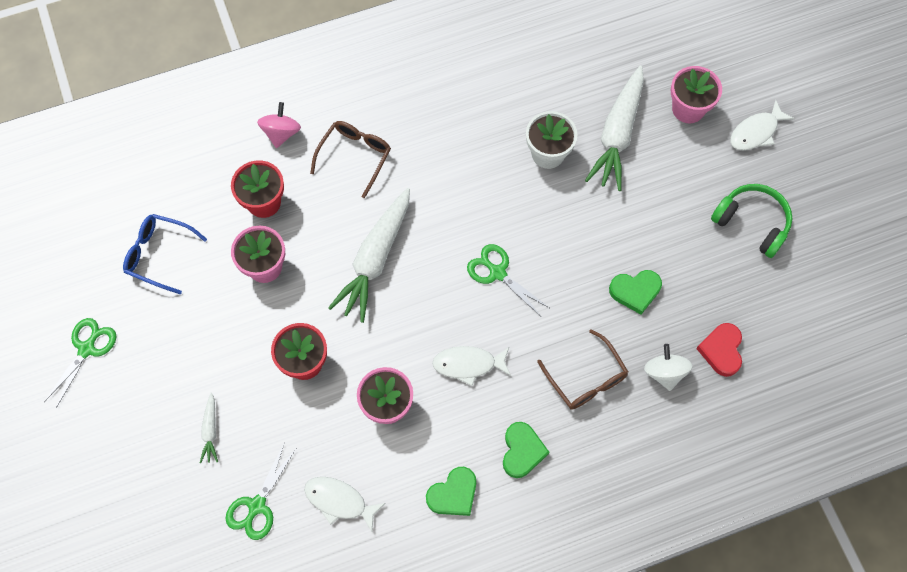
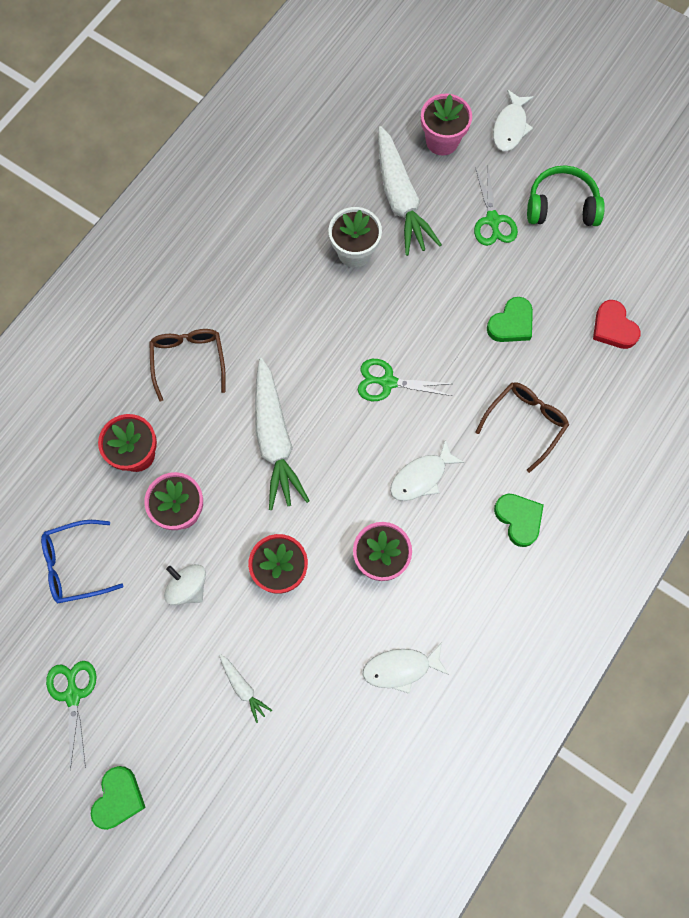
camera: 35 degrees left, 5 degrees up
green scissors [226,442,296,540] -> green scissors moved to [474,167,518,246]
pink spinning top [257,102,301,148] -> none
green heart [426,467,476,516] -> green heart moved to [91,766,146,830]
brown glasses [537,329,628,409] -> brown glasses turned 75 degrees counterclockwise [475,383,569,473]
white spinning top [644,344,692,391] -> white spinning top moved to [164,564,206,605]

